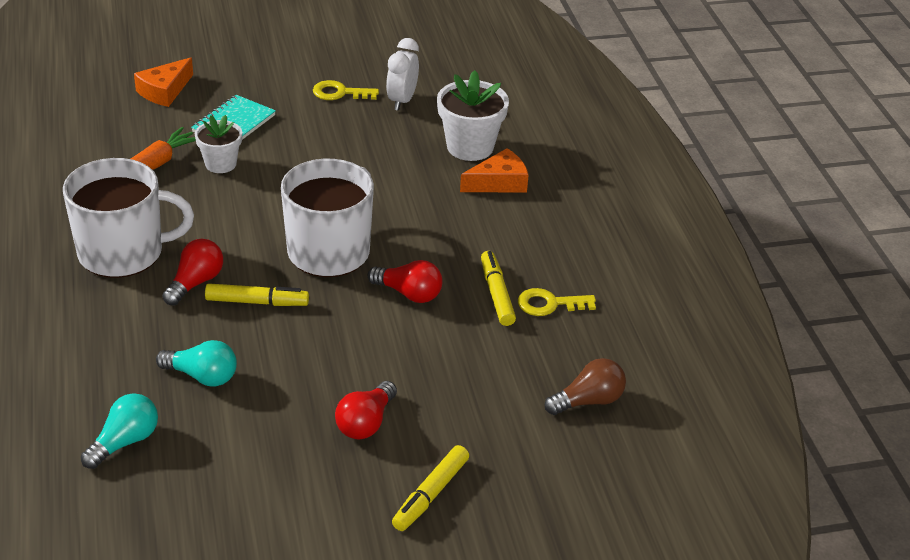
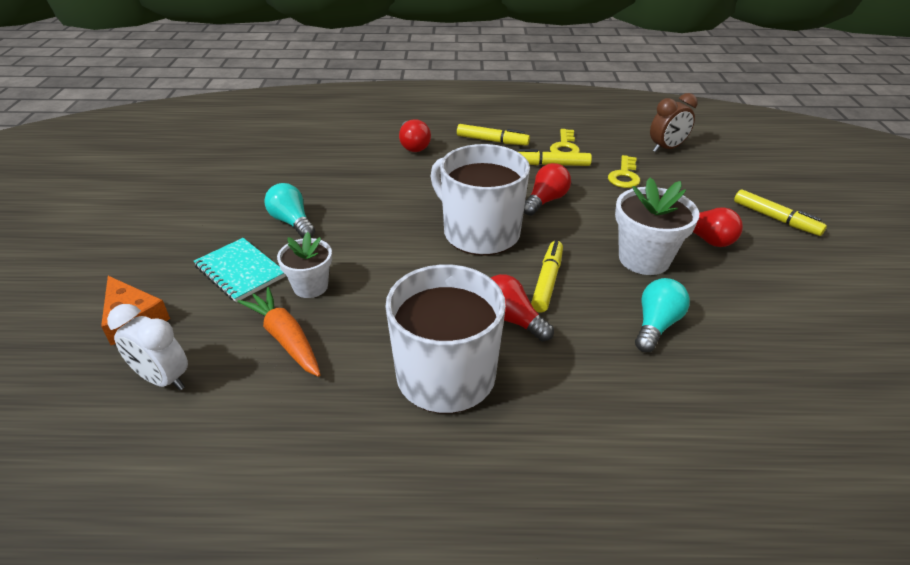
camera: 75 degrees left, 0 degrees up
turquoise light bulb [81,393,158,469] -> turquoise light bulb moved to [264,183,315,238]
yellow key [313,80,379,100] -> yellow key moved to [608,155,640,188]
white clock [386,38,419,111] -> white clock moved to [107,304,188,390]
white flower pot [437,70,509,161] -> white flower pot moved to [615,177,699,275]
orange cheese [460,148,529,193] -> red light bulb [399,119,431,152]
brown light bulb [545,358,626,415] -> brown clock [650,93,698,152]
none -> yellow marker [457,124,530,146]

